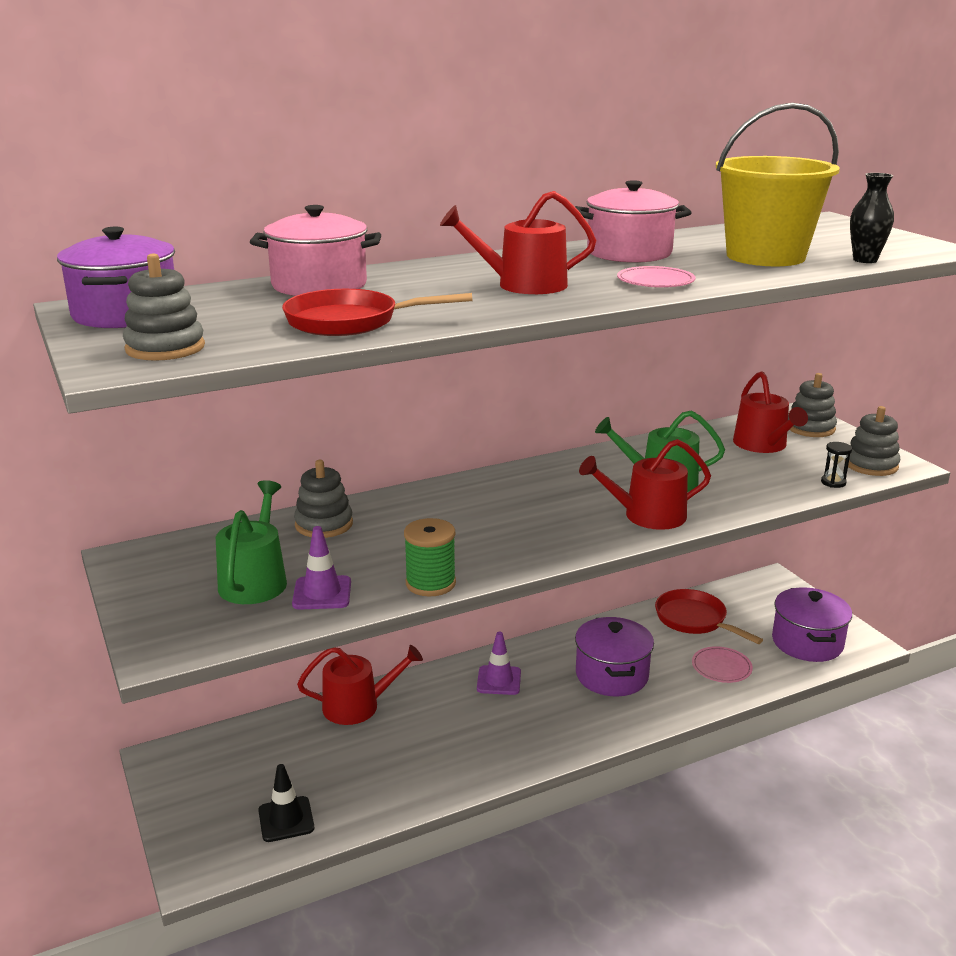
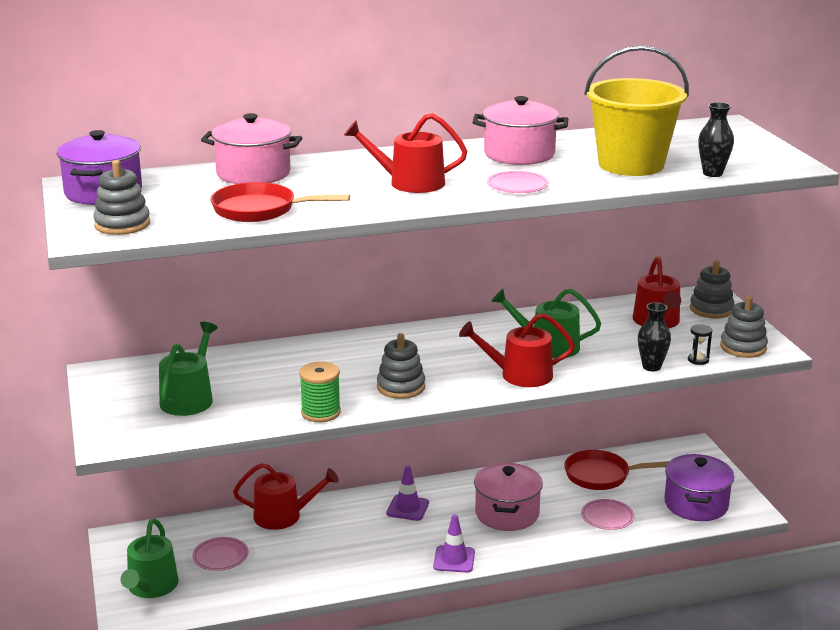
camera: 10 degrees right, 0 degrees up
black traffic cone [258,764,314,842] -> none
purple traffic cone [292,526,351,610] -> purple traffic cone moved to [433,514,475,573]
grey stacking toy [294,460,353,538] -> grey stacking toy moved to [377,333,425,399]
purple pot [575,617,654,697] -> pink pot [474,463,543,531]
red pan [655,589,763,644] -> red pan turned 60 degrees counterclockwise [564,450,669,490]
none -> green watering can [121,518,179,598]
none -> pink plate [192,537,248,571]
none -> black vase [638,302,671,371]

